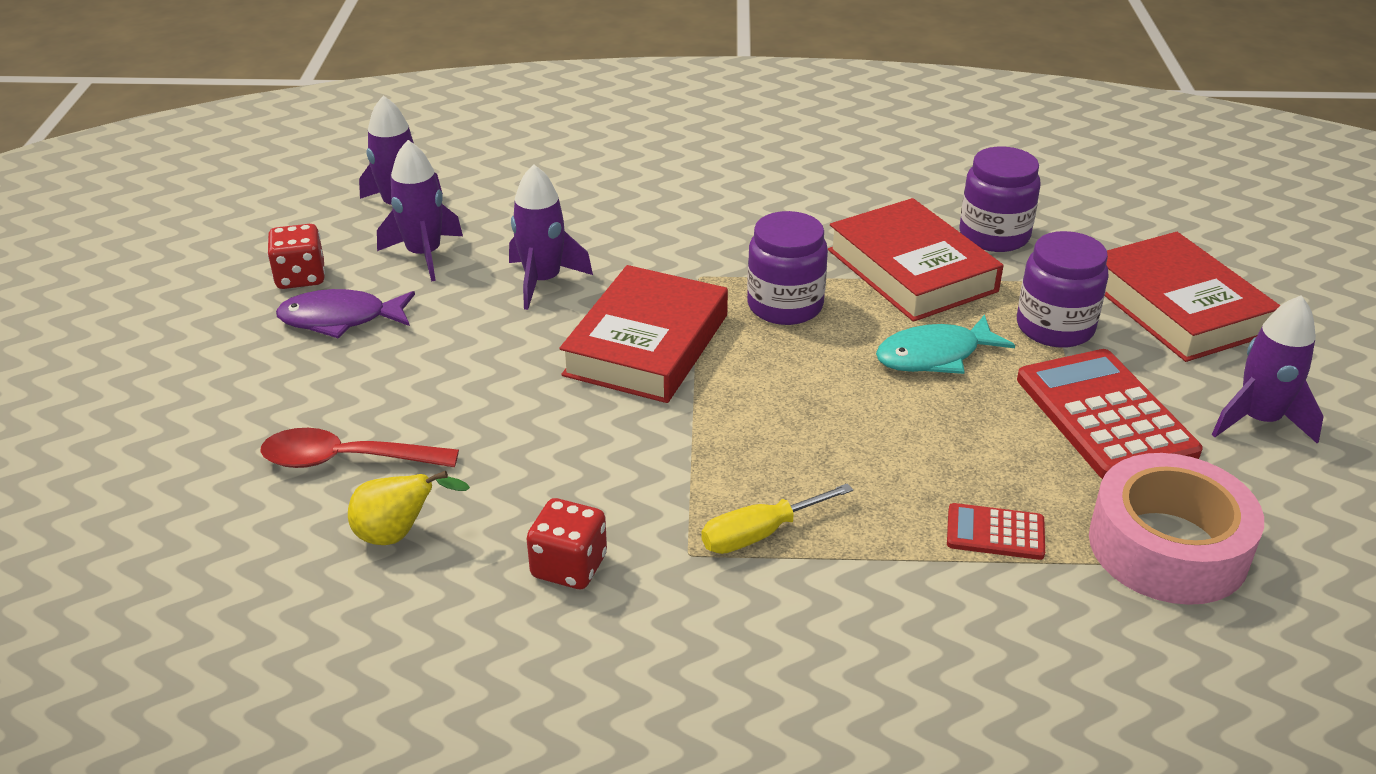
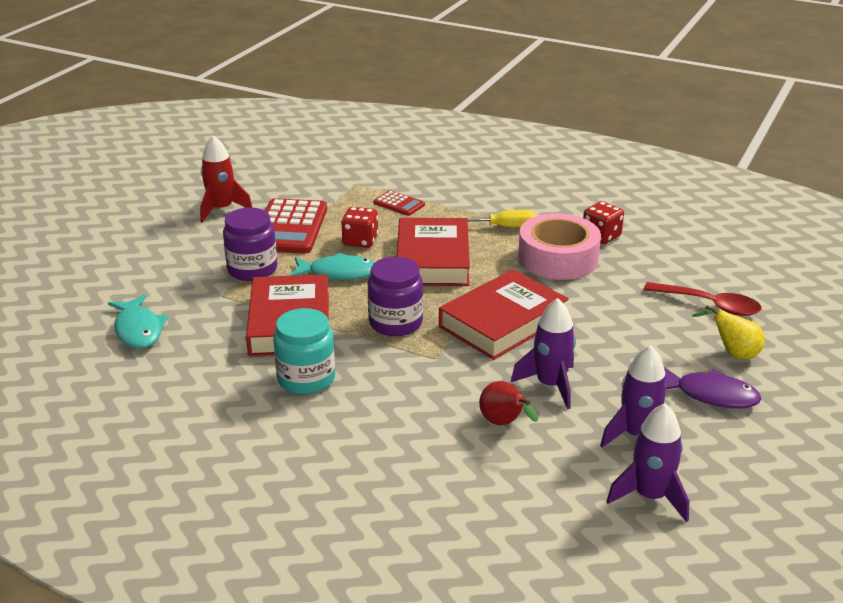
camera: 155 degrees left, 5 degrees down
red dice [267,224,325,289] -> red dice moved to [341,207,378,248]
yellow pear [348,471,470,545] -> yellow pear moved to [692,305,764,359]
purple jar [959,147,1040,252] -> none
pink tape [1089,453,1264,605] -> pink tape moved to [518,213,601,280]
red book [1105,232,1281,362] -> red book moved to [397,218,470,286]
purple rocket [1212,295,1324,444] -> red rocket [200,135,253,223]
none -> turquoise fish [108,294,168,349]
none -> turquoise jar [273,308,335,395]
none -> red pear [479,381,538,425]

